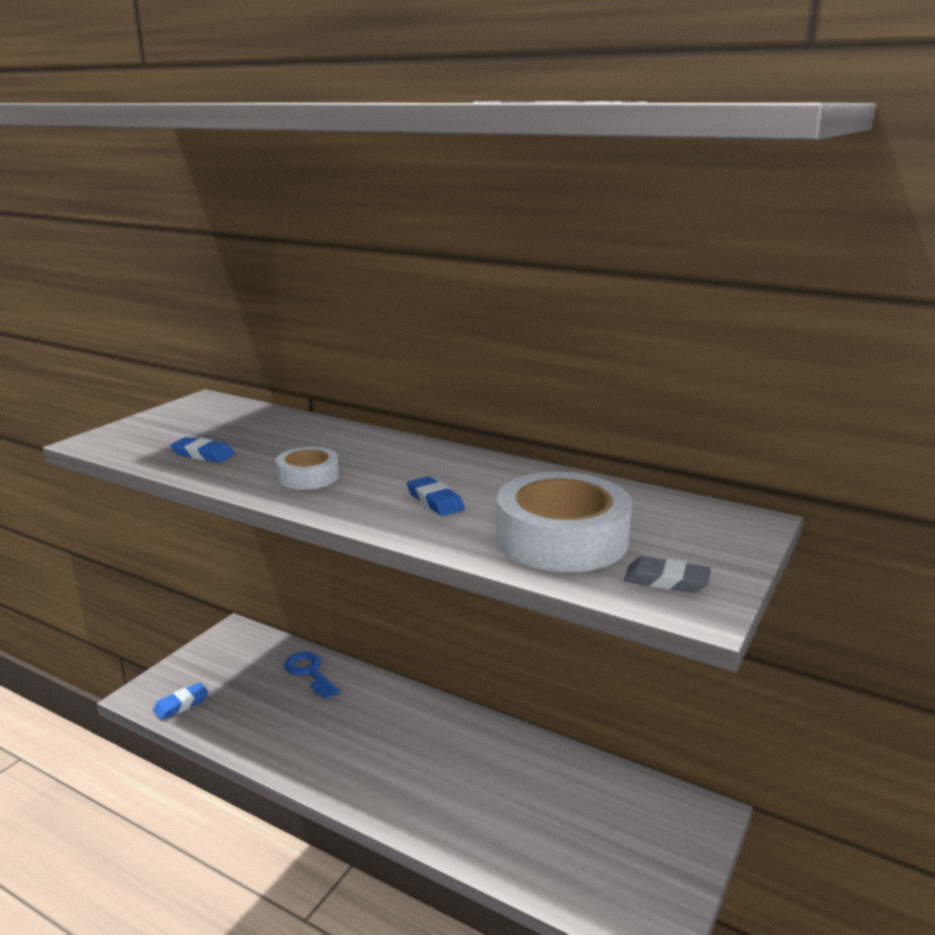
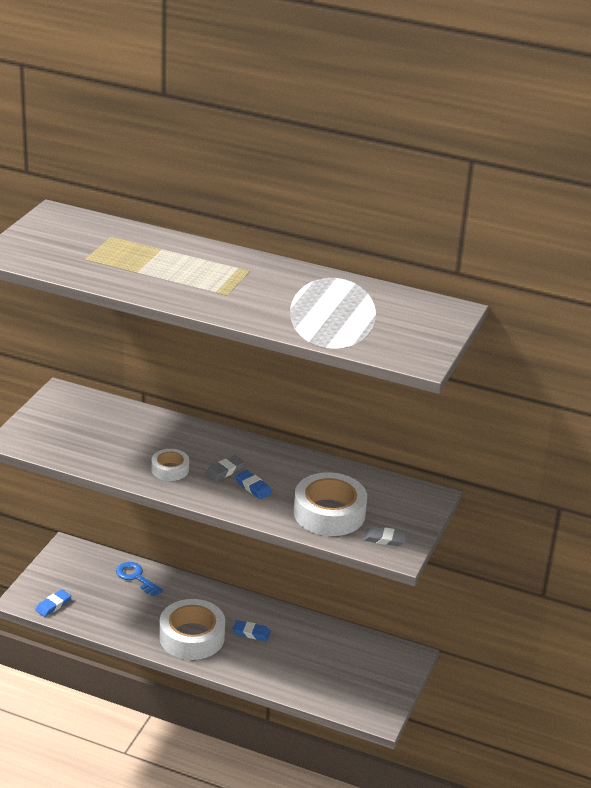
camera: 10 degrees left, 10 degrees up
blue eraser [171,437,235,462] -> blue eraser moved to [233,620,271,641]
none -> white tape [159,599,225,660]
none -> grey eraser [205,455,245,481]

